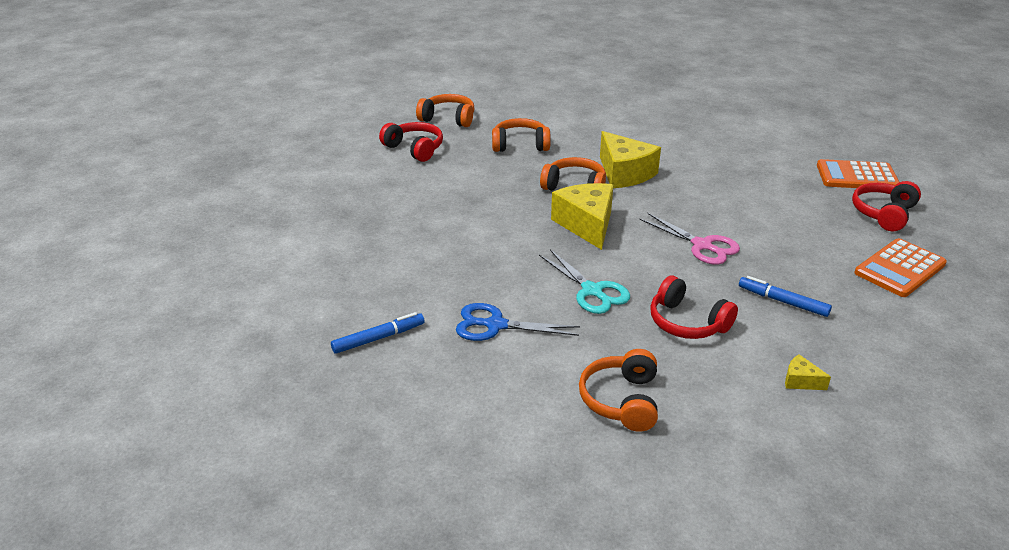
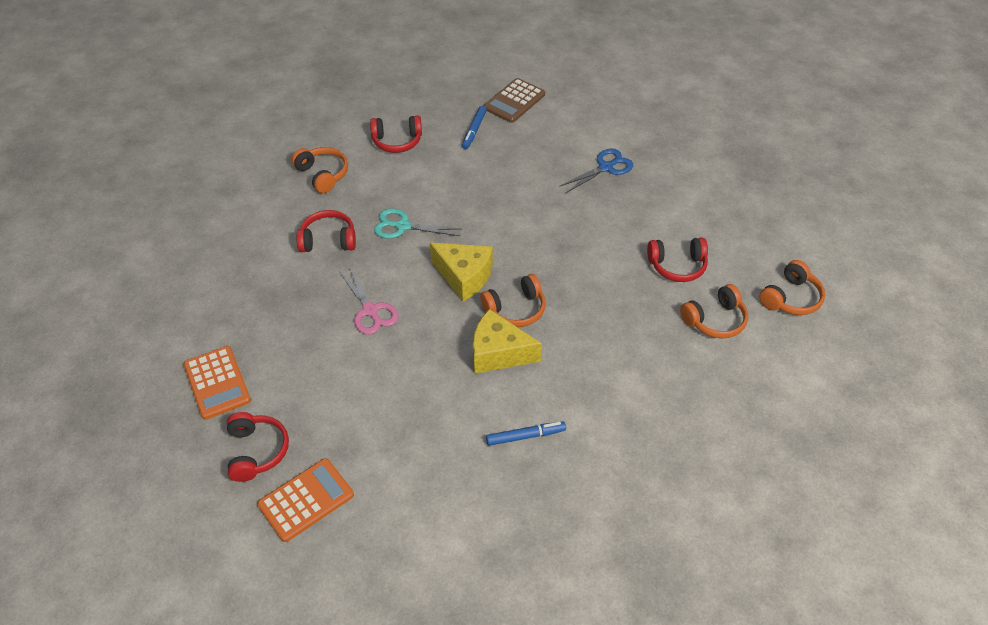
camera: 135 degrees right, 15 degrees up
blue scissors [456,303,580,341] -> blue scissors moved to [560,149,633,193]
orange headphones [492,118,551,152] -> orange headphones moved to [759,260,825,315]
pink scissors [639,213,740,265] -> pink scissors turned 120 degrees counterclockwise [339,267,398,335]
blue marker [739,276,832,317] -> blue marker moved to [486,422,566,446]
yellow cheese [785,354,831,390] -> none
orange calculator [854,238,947,297] -> orange calculator turned 150 degrees clockwise [183,346,251,420]
none -> red headphones [370,115,422,153]
none -> brown calculator [484,78,545,123]

